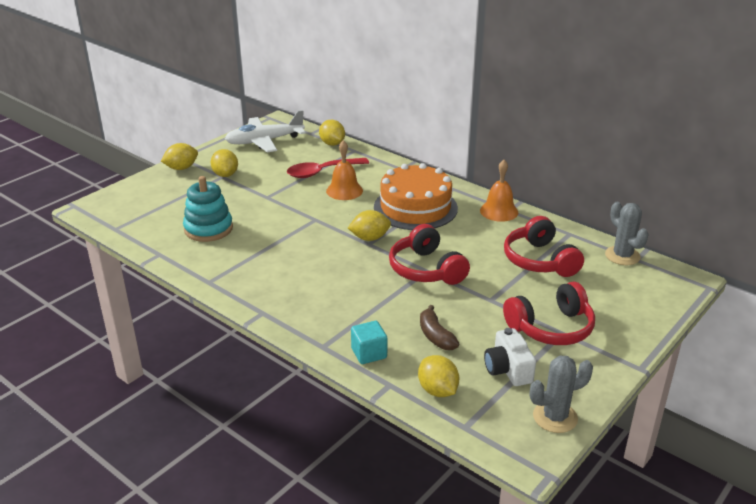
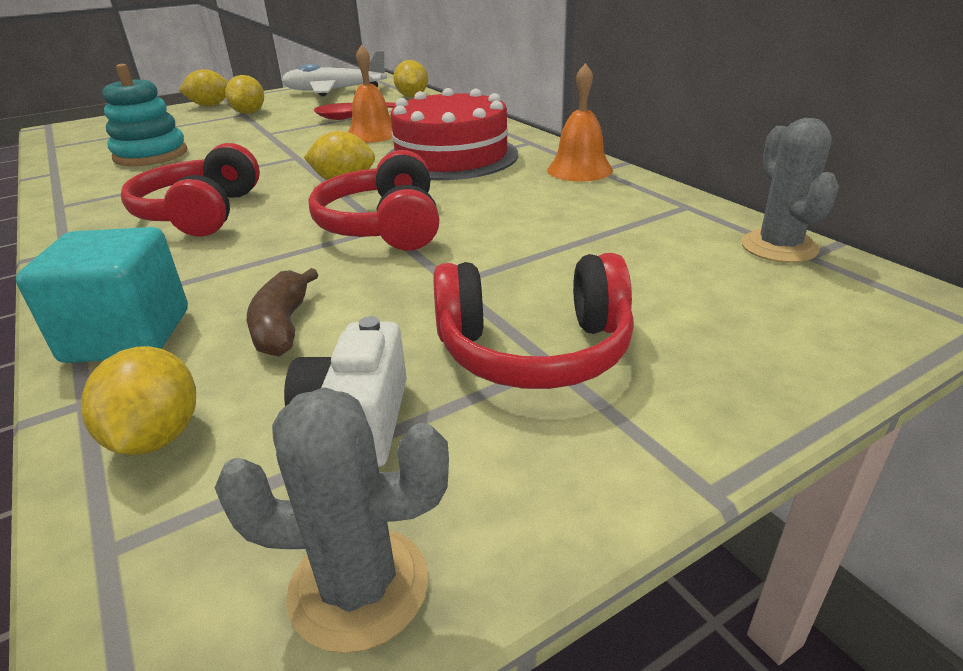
camera: 20 degrees right, 0 degrees up
turquoise cube [351,321,387,364] -> turquoise cube [16,227,188,363], size x1.59
orange cake [374,163,458,230] -> red cake [386,88,518,180]
red headphones [504,216,584,277] -> red headphones moved to [121,143,260,237]

